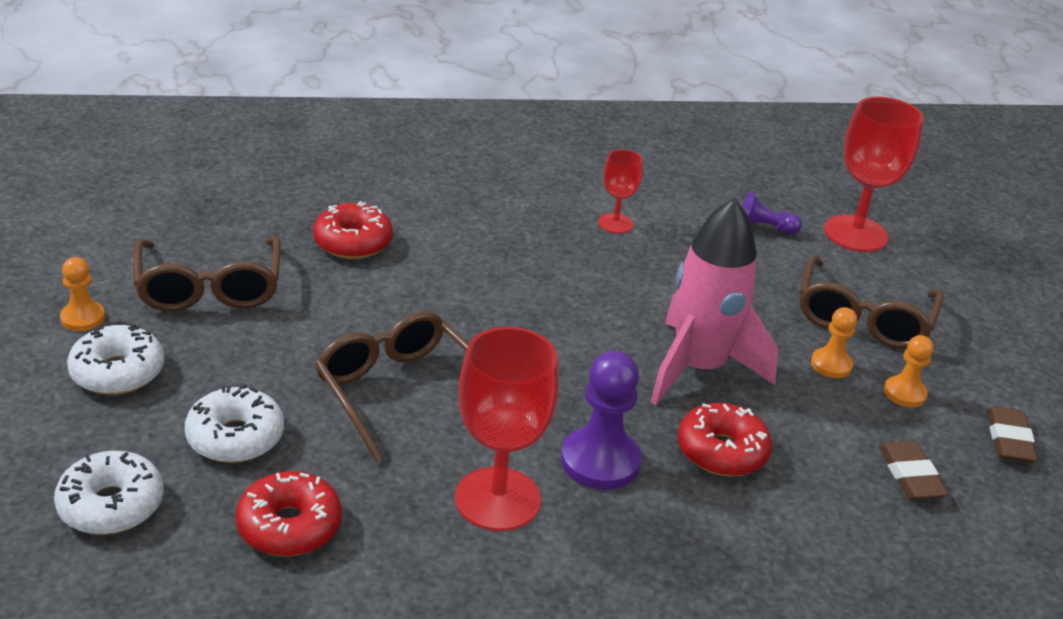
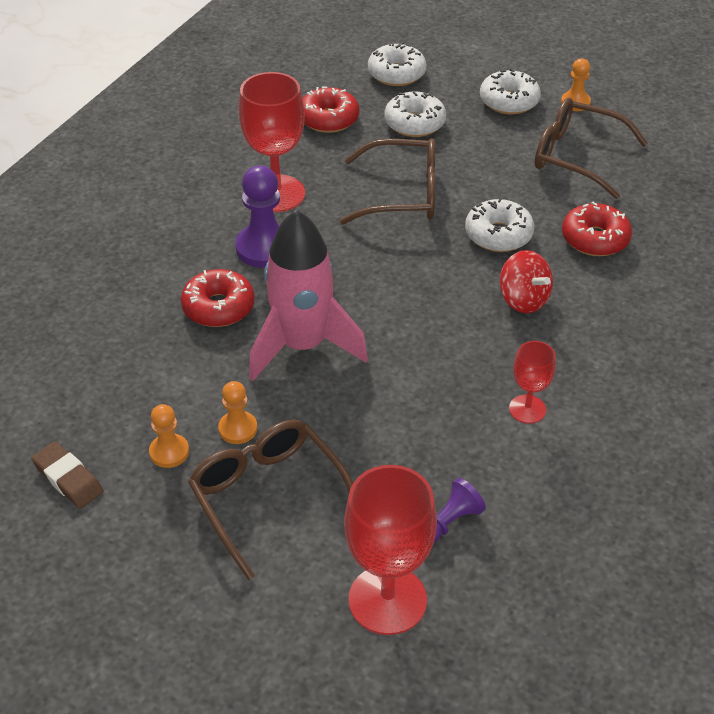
camera: 130 degrees right, 10 degrees up
brown eraser [879,441,948,500] -> none
none -> white donut [465,198,534,252]
none -> red spinning top [500,250,553,313]

